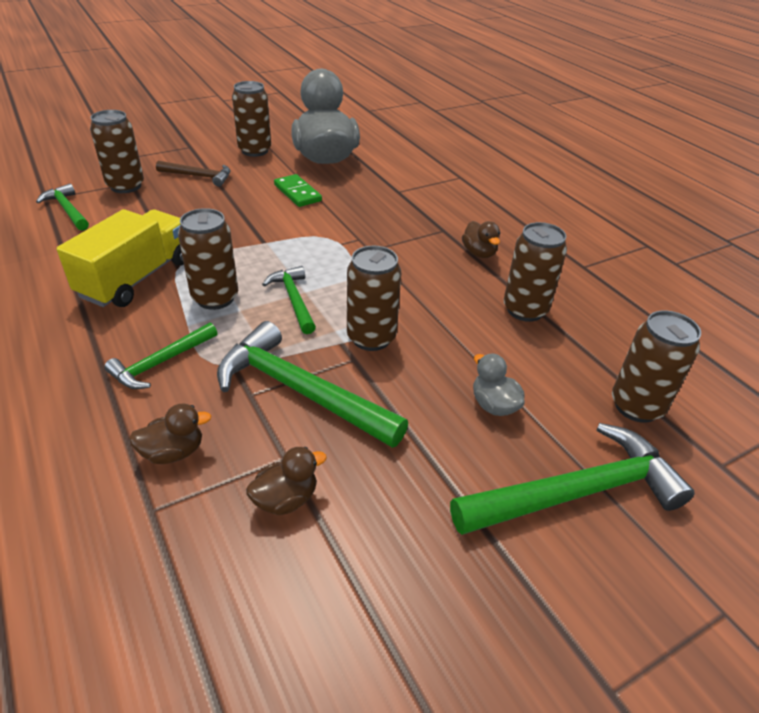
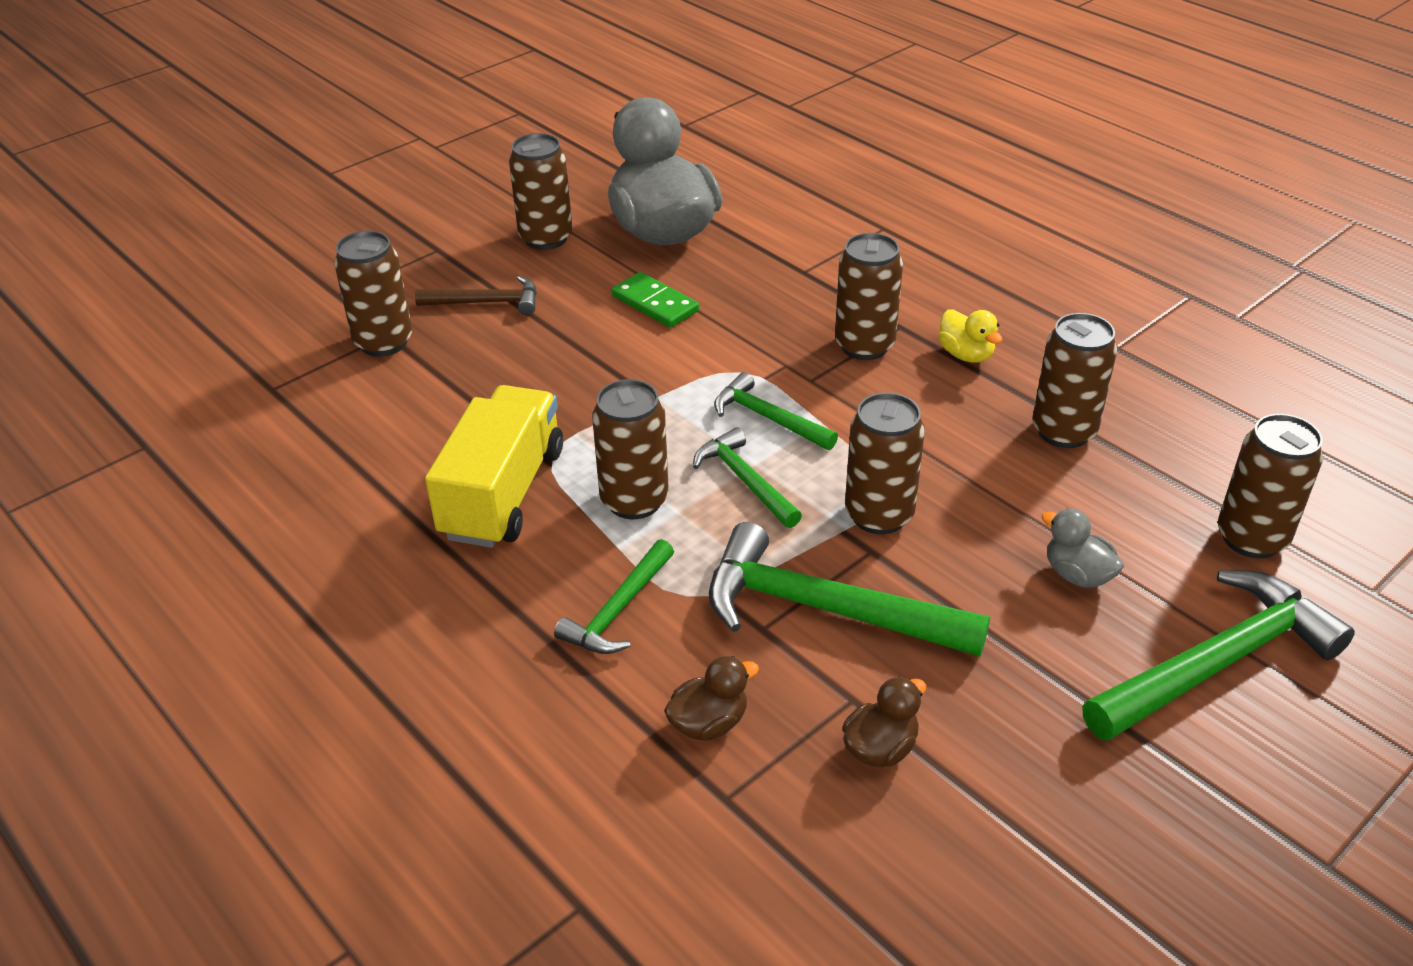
camera: 10 degrees left, 0 degrees up
green hammer [36,183,89,230] -> green hammer moved to [714,372,838,450]
brown duck [462,221,500,258] -> yellow duck [938,309,1002,363]
none -> brown can [835,233,903,360]

